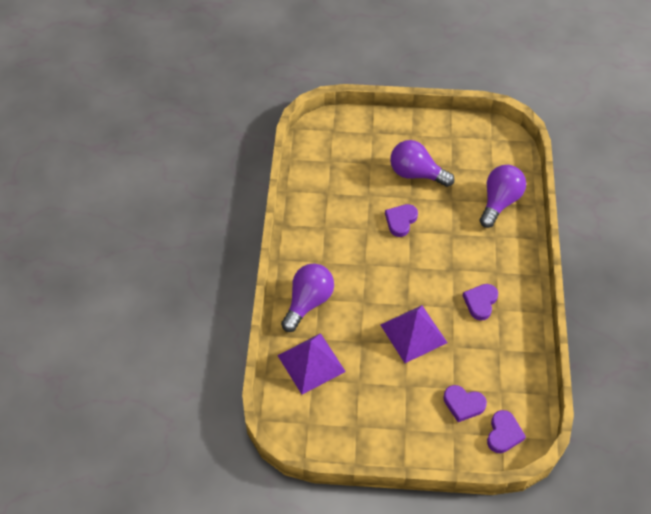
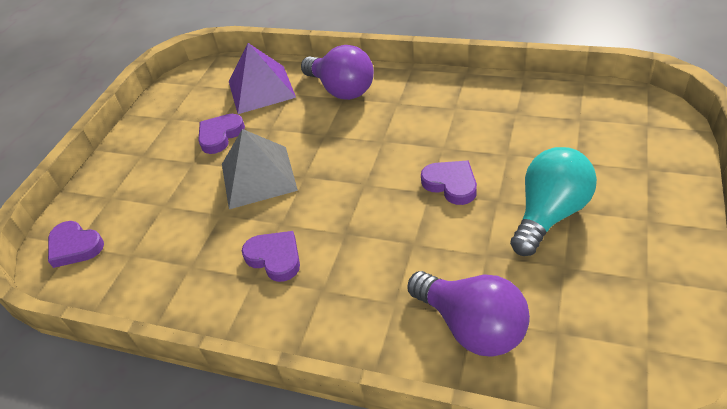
camera: 110 degrees right, 10 degrees down
purple pyramid [380,305,447,363] -> grey pyramid [222,129,298,209]
purple light bulb [390,140,455,187] -> turquoise light bulb [510,147,597,256]
purple heart [443,385,487,422] -> purple heart moved to [198,114,245,154]

